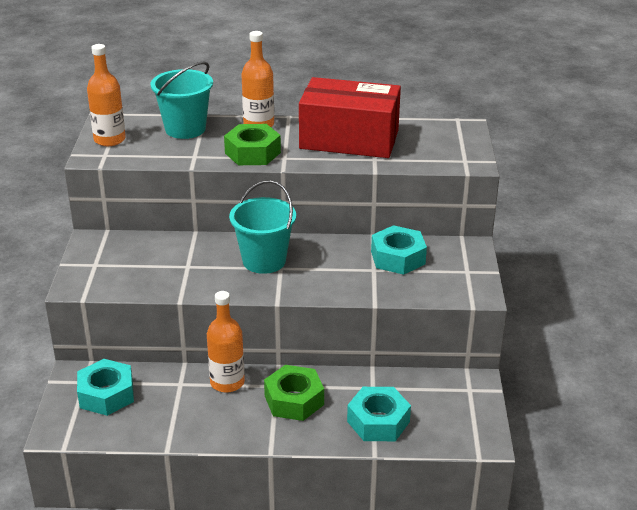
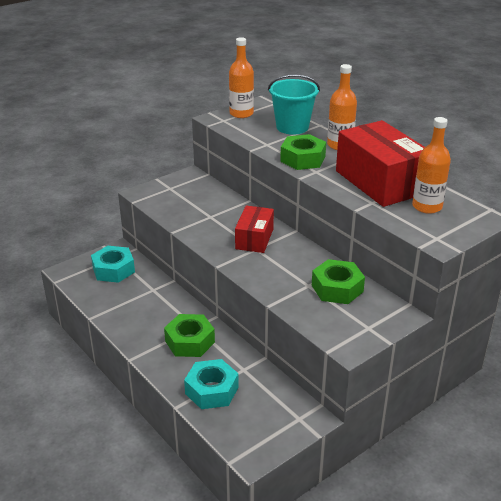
camera: 50 degrees right, 0 degrees up
orange bottle [207,291,245,393] -> orange bottle moved to [412,117,451,214]
turquoise bucket [229,180,296,274] -> red box [235,205,274,253]
turquoise nut [371,225,427,275] -> green nut [312,259,365,304]

